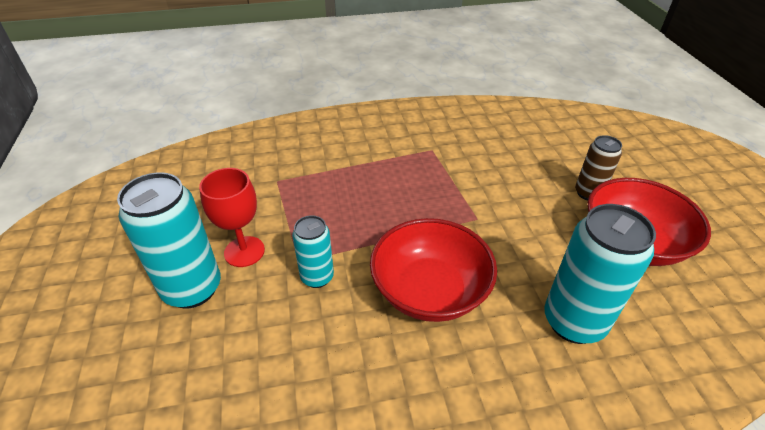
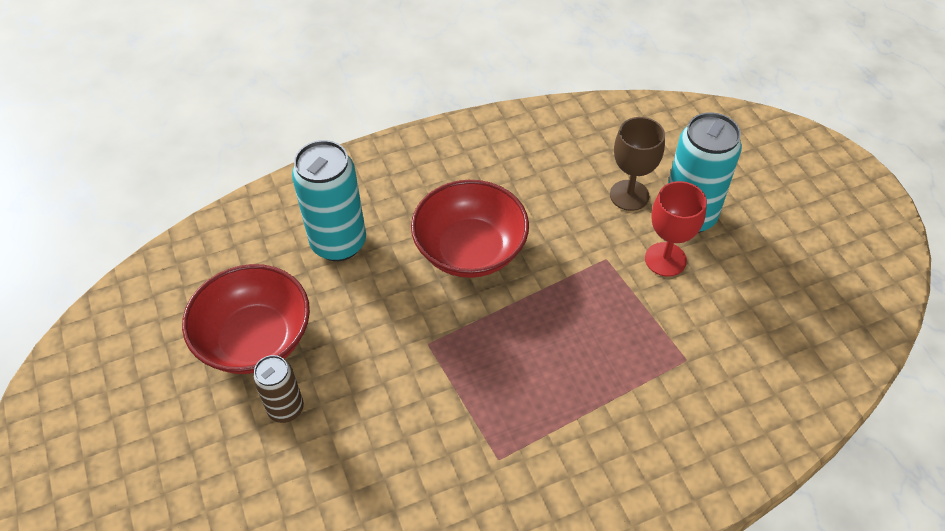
camera: 170 degrees right, 10 degrees up
turquoise can [292,215,334,288] -> none
none -> brown goblet [610,117,665,211]

